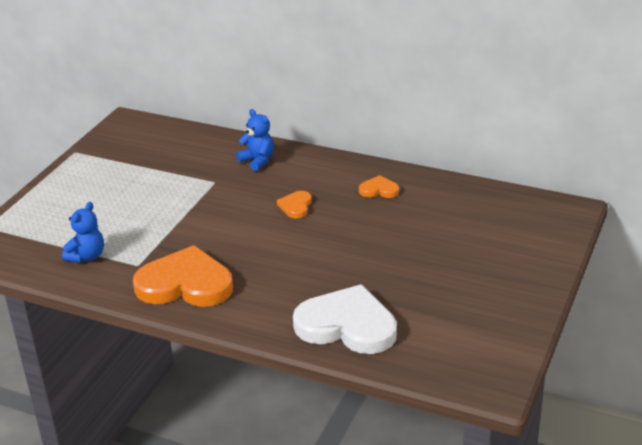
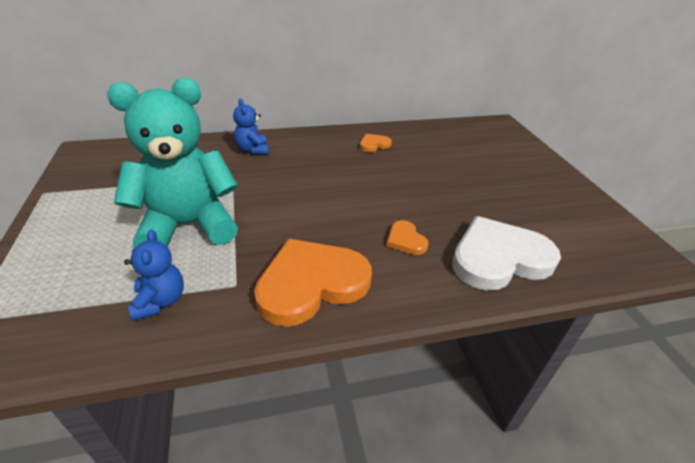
camera: 40 degrees left, 5 degrees up
blue teddy bear [236,109,274,171] -> blue teddy bear turned 120 degrees counterclockwise [233,99,269,155]
orange heart [277,191,312,218] -> orange heart moved to [386,220,428,255]
none -> turquoise teddy bear [107,78,238,248]

